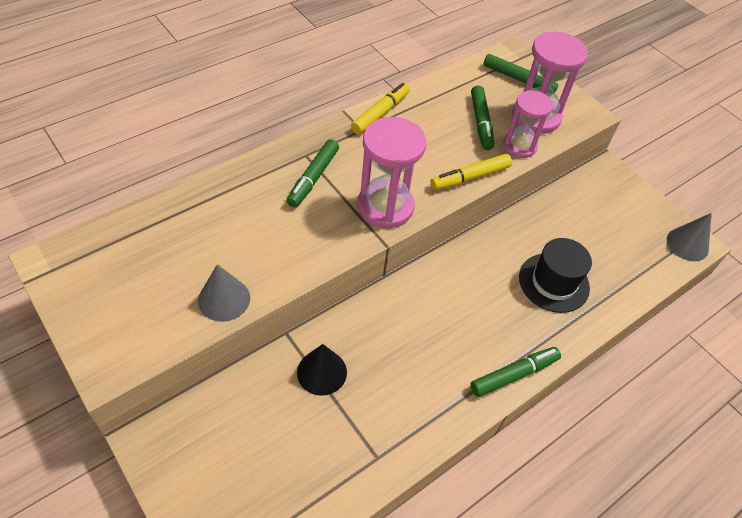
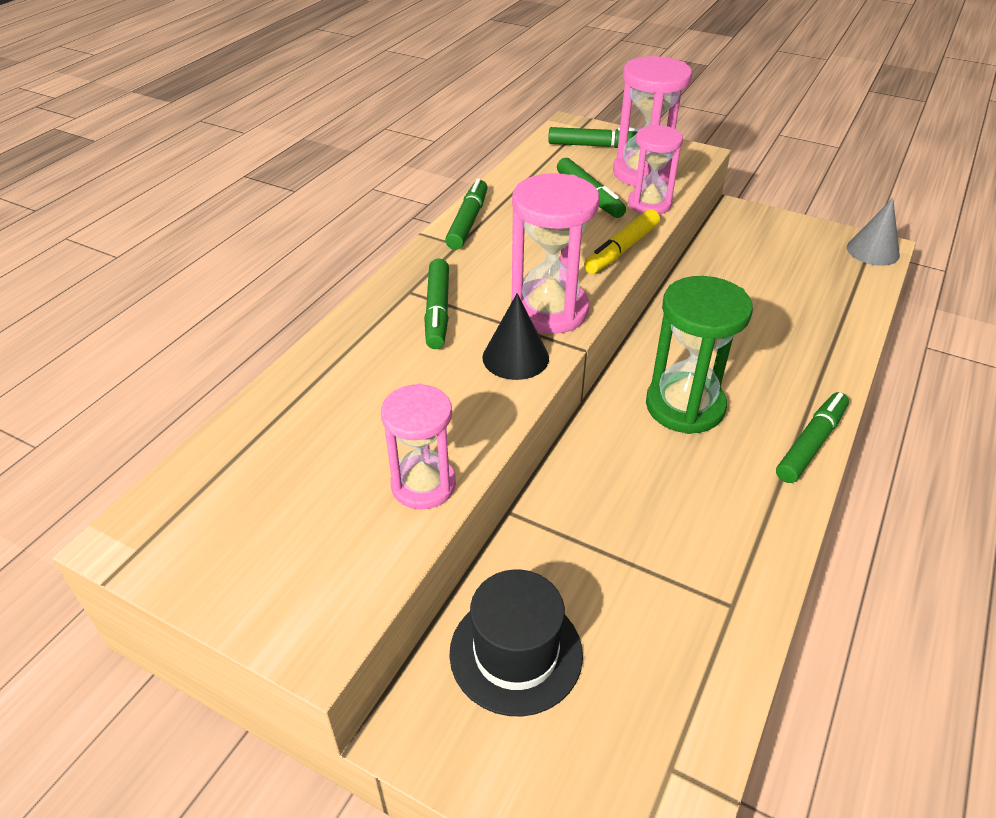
camera: 20 degrees left, 10 degrees down
grey cone [198,264,250,322] -> pink hourglass [381,384,456,510]
black cone [297,344,347,396] -> black cone moved to [483,293,549,380]
yellow marker [351,83,410,134] -> green marker [445,178,488,250]
black hat [519,238,592,313] -> black hat moved to [449,570,583,716]
none -> green hourglass [646,276,753,434]

